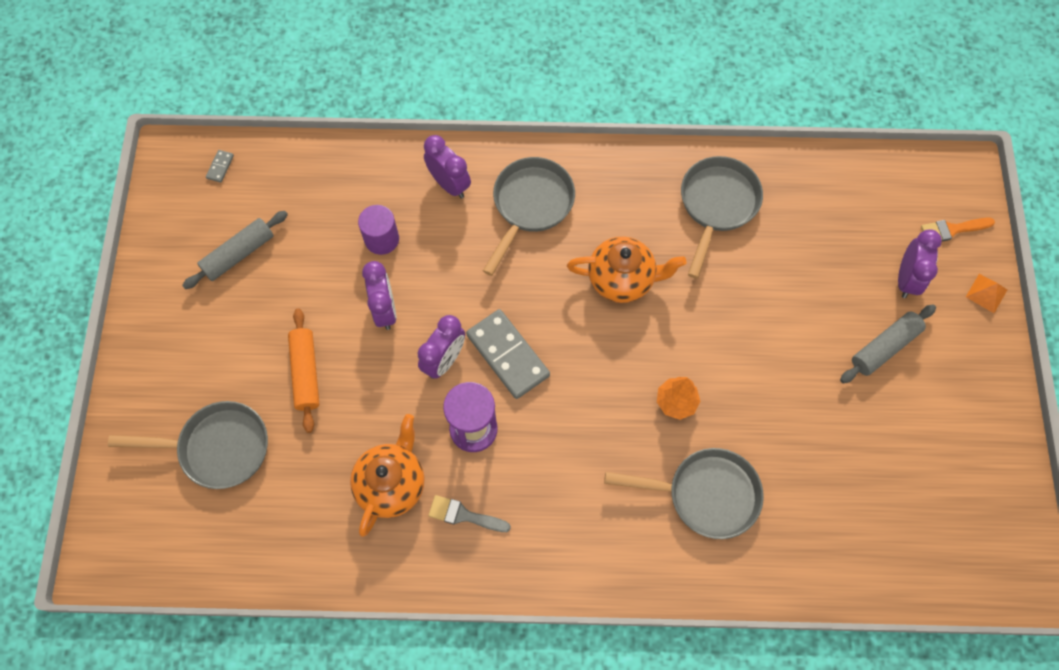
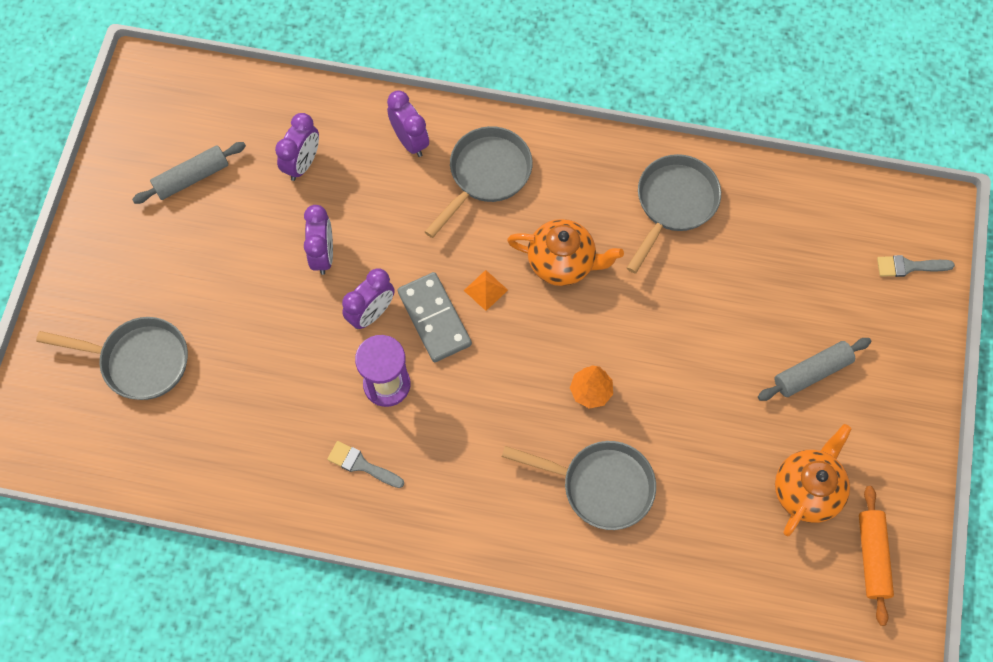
camera: 10 degrees right, 0 degrees up
grey domino [206,150,234,183] -> none
orange rolling pin [288,308,320,433] -> orange rolling pin moved to [859,486,894,626]
orange teapot [350,414,425,537] -> orange teapot moved to [775,424,852,536]
purple cylinder [358,205,399,255] -> none
purple clock [898,229,942,298] -> purple clock moved to [275,113,319,181]
orange brush [921,218,995,242] -> grey brush [877,255,955,277]
orange pyramid [966,274,1007,313] -> orange pyramid moved to [464,270,508,311]

